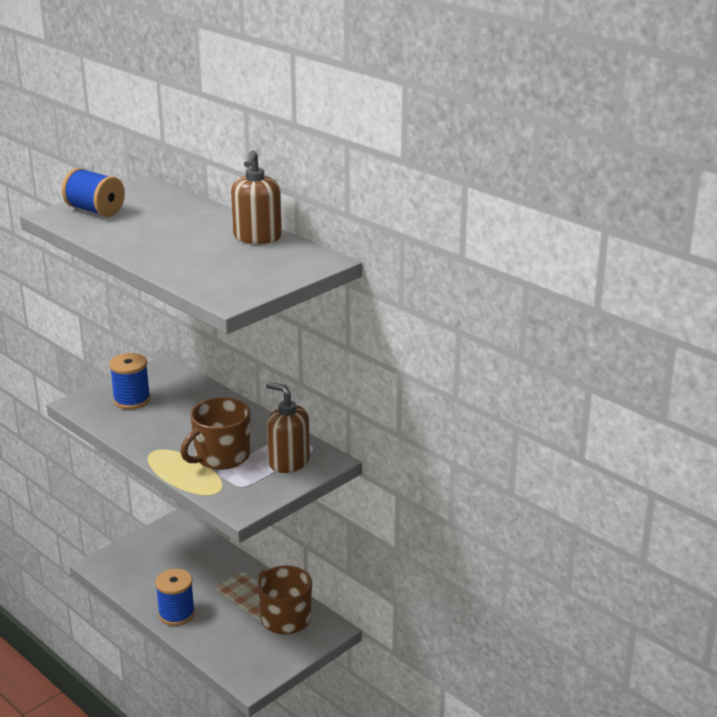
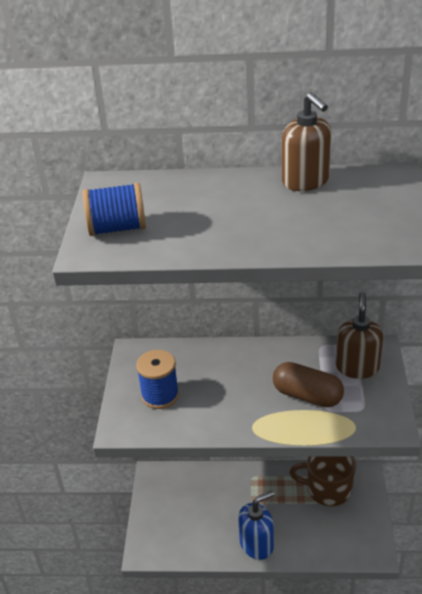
camera: 40 degrees left, 10 degrees up
blue spool [155,569,195,626] -> blue soap dispenser [238,491,274,560]
brown mug [181,398,250,470] -> brown capsule [273,362,344,407]
brown soap dispenser [266,382,310,473] -> brown soap dispenser turned 105 degrees clockwise [336,292,383,379]

